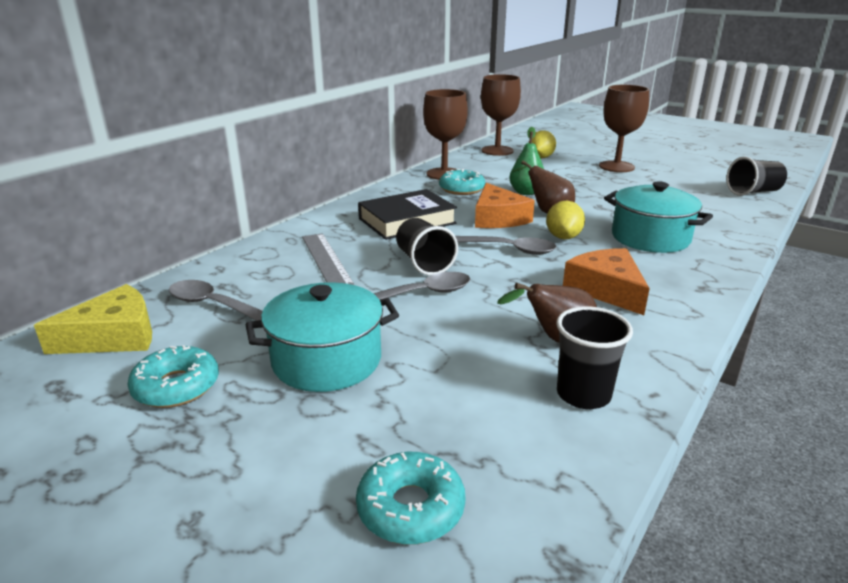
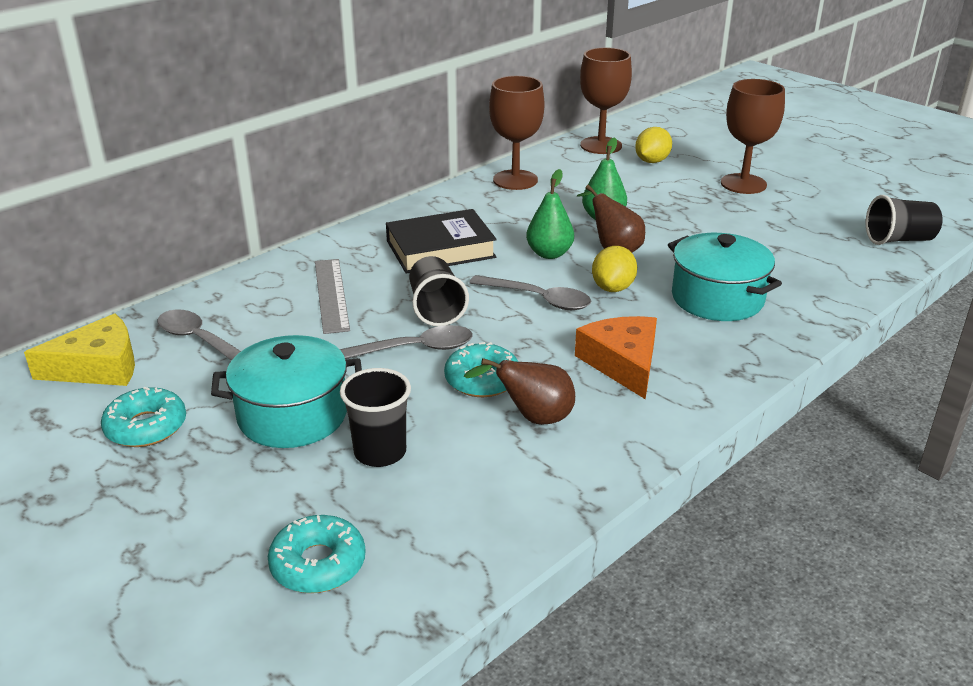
camera: 10 degrees right, 5 degrees up
turquoise donut [439,169,485,195] -> turquoise donut moved to [444,342,518,397]
orange cheese [475,183,535,228] -> green pear [526,169,574,259]
black cup [556,306,633,409] -> black cup moved to [340,368,411,467]

